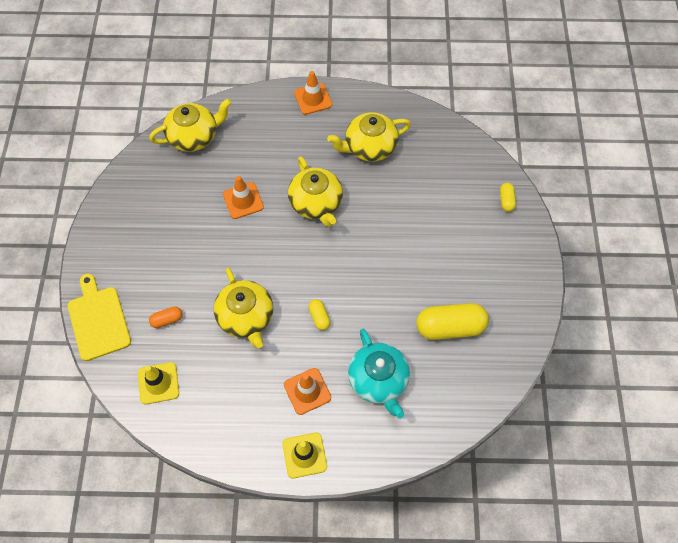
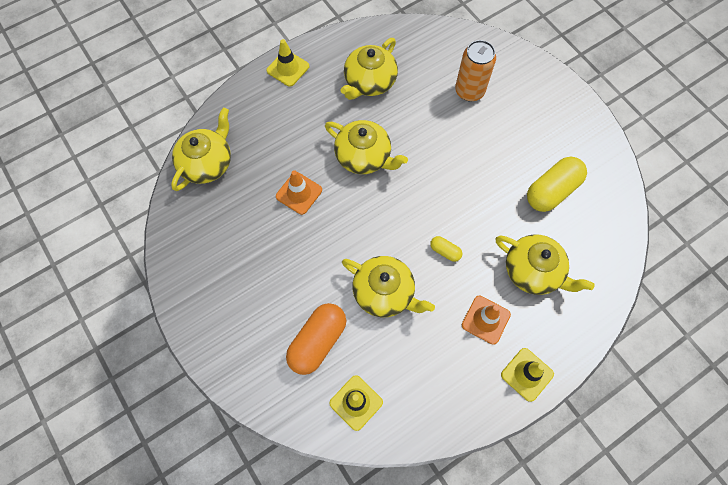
camera: 35 degrees left, 5 degrees up
yellow cutting board [68,274,131,361] -> none
orange capsule [149,306,183,328] -> orange capsule [286,303,346,375], size x2.10
orange traffic cone [294,71,332,115] -> yellow traffic cone [266,39,309,87]
turquoise teapot [348,329,410,418] -> yellow teapot [495,234,595,295]
yellow capsule [500,183,516,212] -> none
none -> orange can [455,40,496,101]

